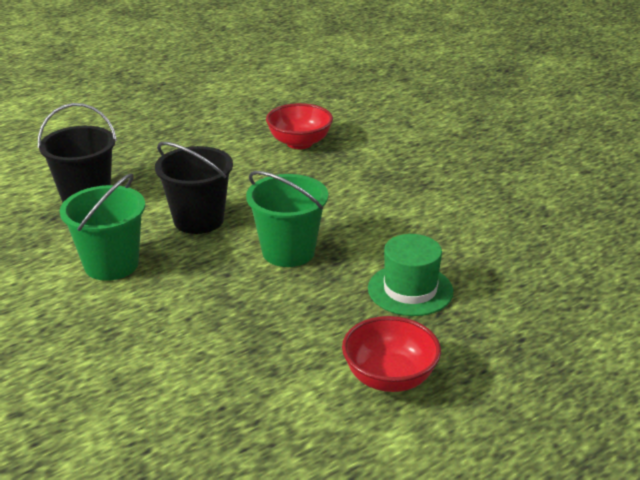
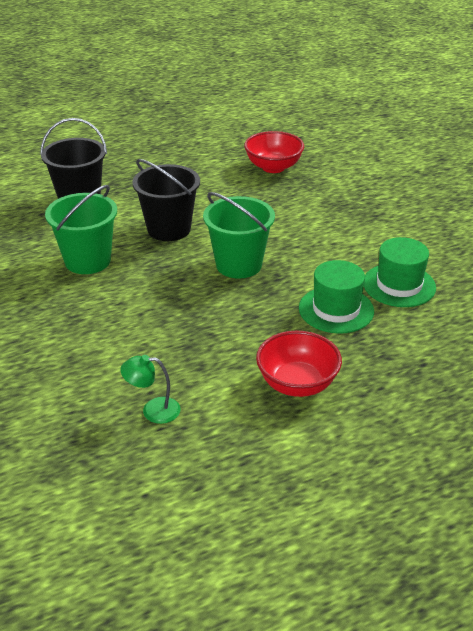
camera: 10 degrees right, 5 degrees up
none -> green lamp [120,355,181,424]
none -> green hat [364,237,436,307]

